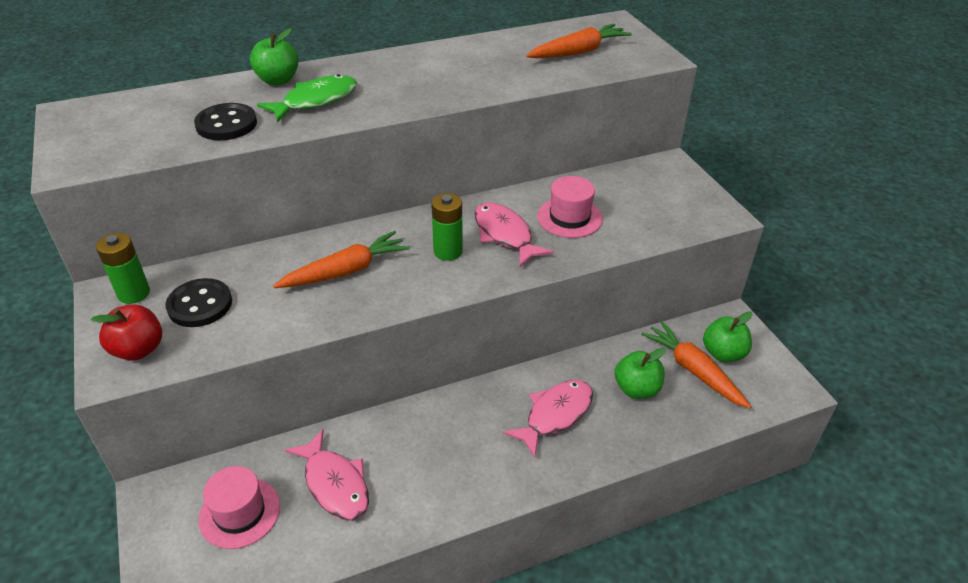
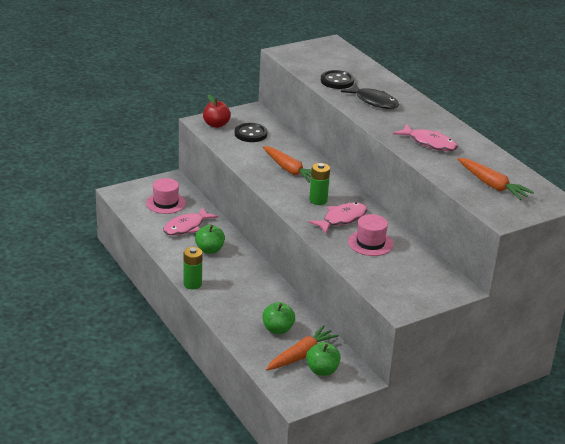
camera: 80 degrees right, 10 degrees down
green battery [96,233,150,304] -> green battery moved to [184,247,202,289]
green apple [250,29,299,85] -> green apple moved to [195,225,225,254]
green fish [257,74,357,122] -> black fish [341,83,399,109]
pink fish [503,380,593,458] -> pink fish moved to [393,124,458,151]

